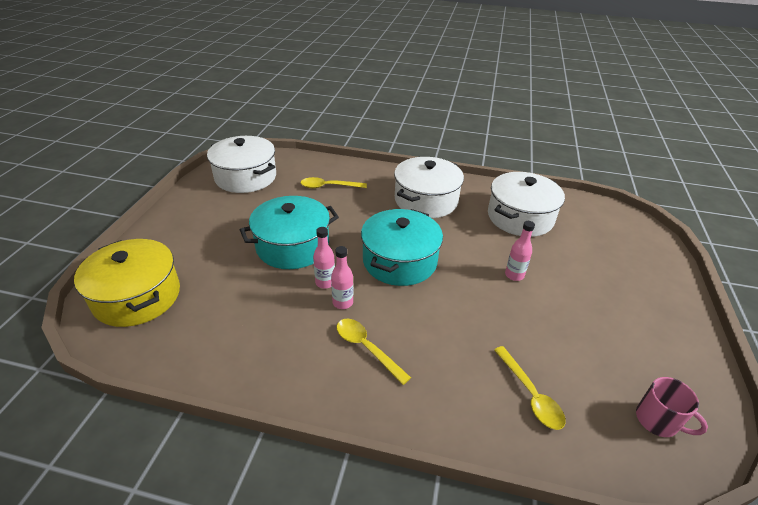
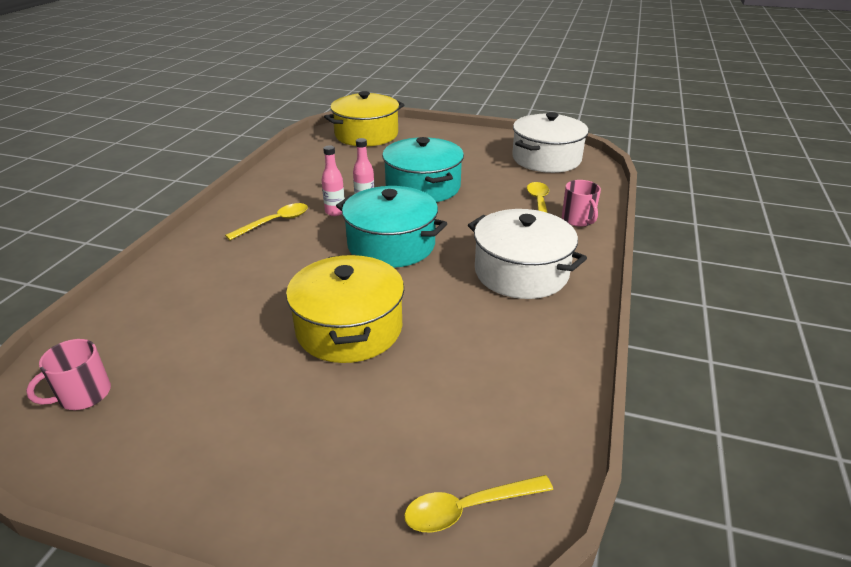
camera: 95 degrees right, 5 degrees down
white pot [488,172,565,237] -> none
yellow spoon [494,346,566,430] -> yellow spoon moved to [404,475,553,533]
pink bottle [505,221,535,281] -> yellow pot [286,254,404,363]
none -> pink mug [562,180,601,227]

